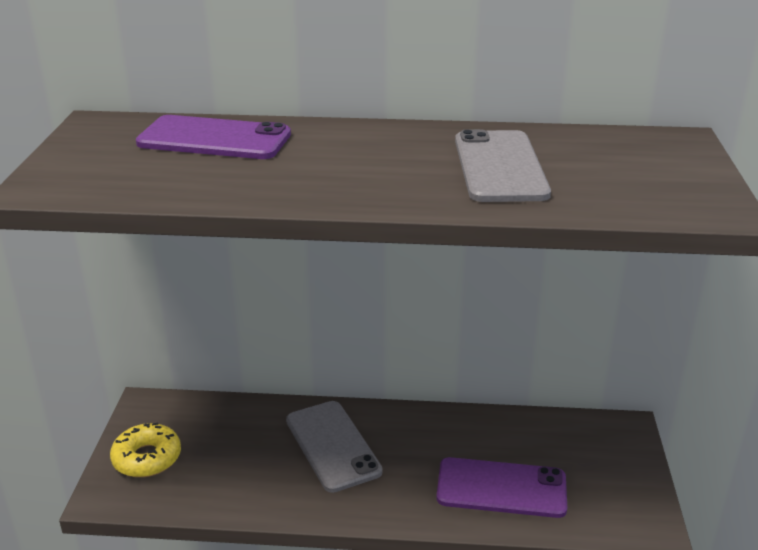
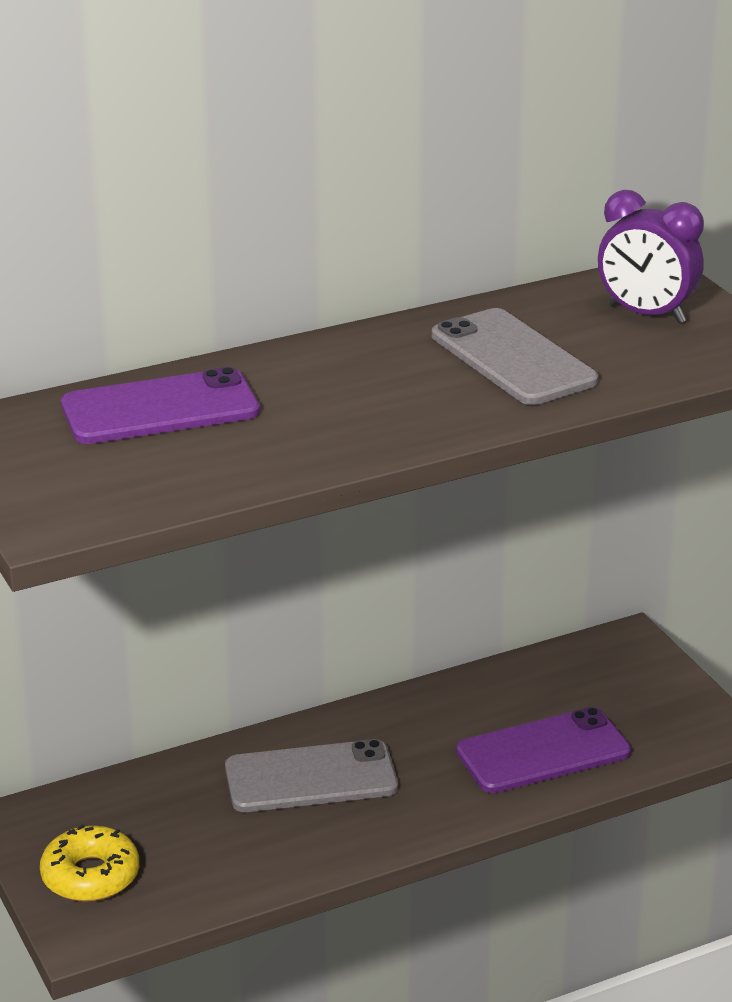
camera: 30 degrees left, 0 degrees up
grey phone [286,401,383,493] -> grey phone turned 45 degrees counterclockwise [225,739,398,812]
none -> purple clock [598,190,704,323]

